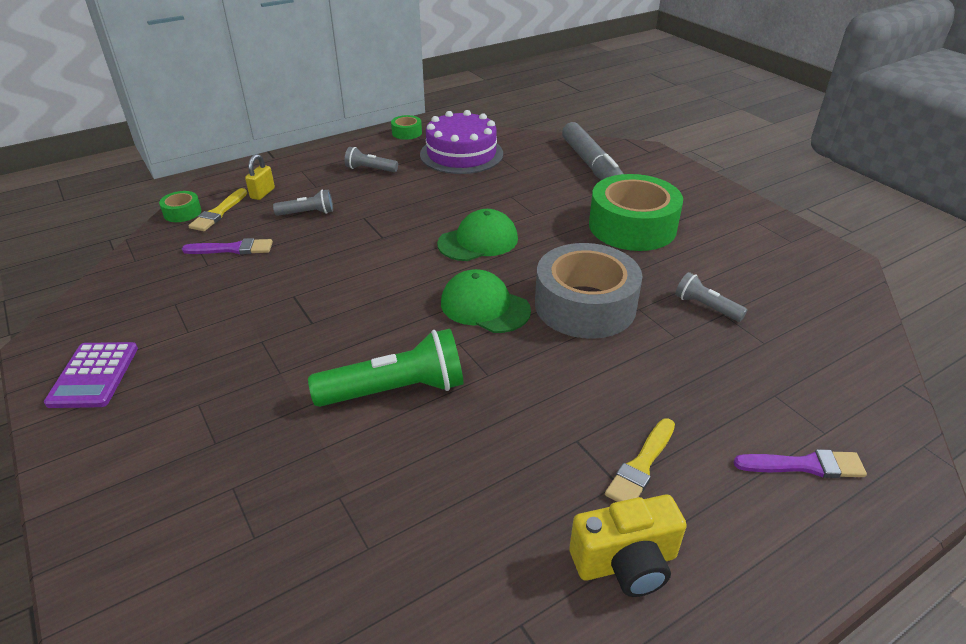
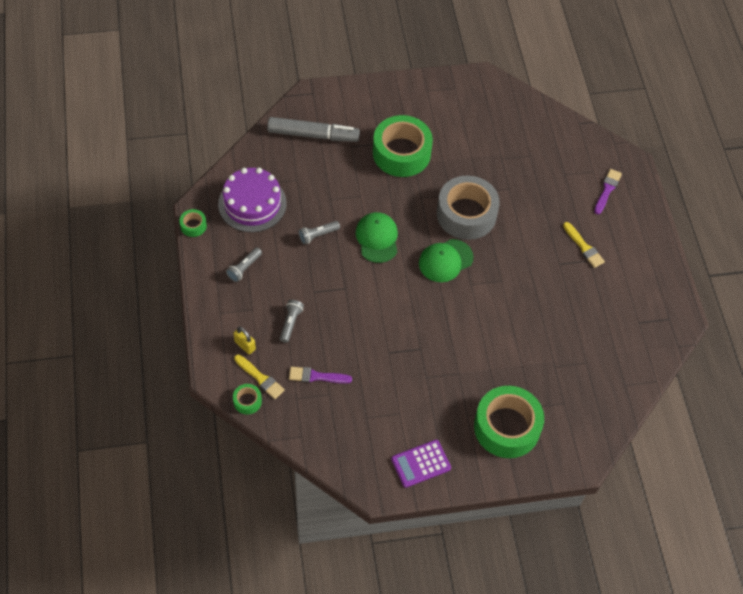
camera: 70 degrees left, 20 degrees up
purple calculator [44,342,138,408] -> purple calculator turned 135 degrees clockwise [391,440,451,488]
purple brush [182,238,273,255] -> purple brush turned 105 degrees counterclockwise [289,367,352,384]
green flashlight [308,329,464,407] -> none
yellow camera [569,495,687,597] -> none
grey flashlight [675,272,747,322] -> grey flashlight moved to [299,221,340,245]
none -> green tape [474,386,544,458]

